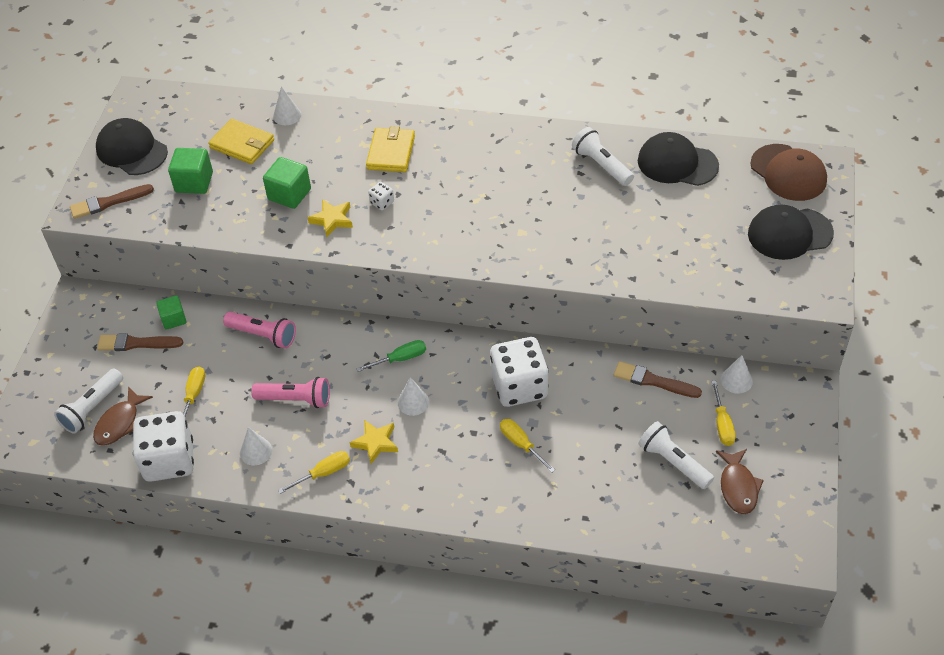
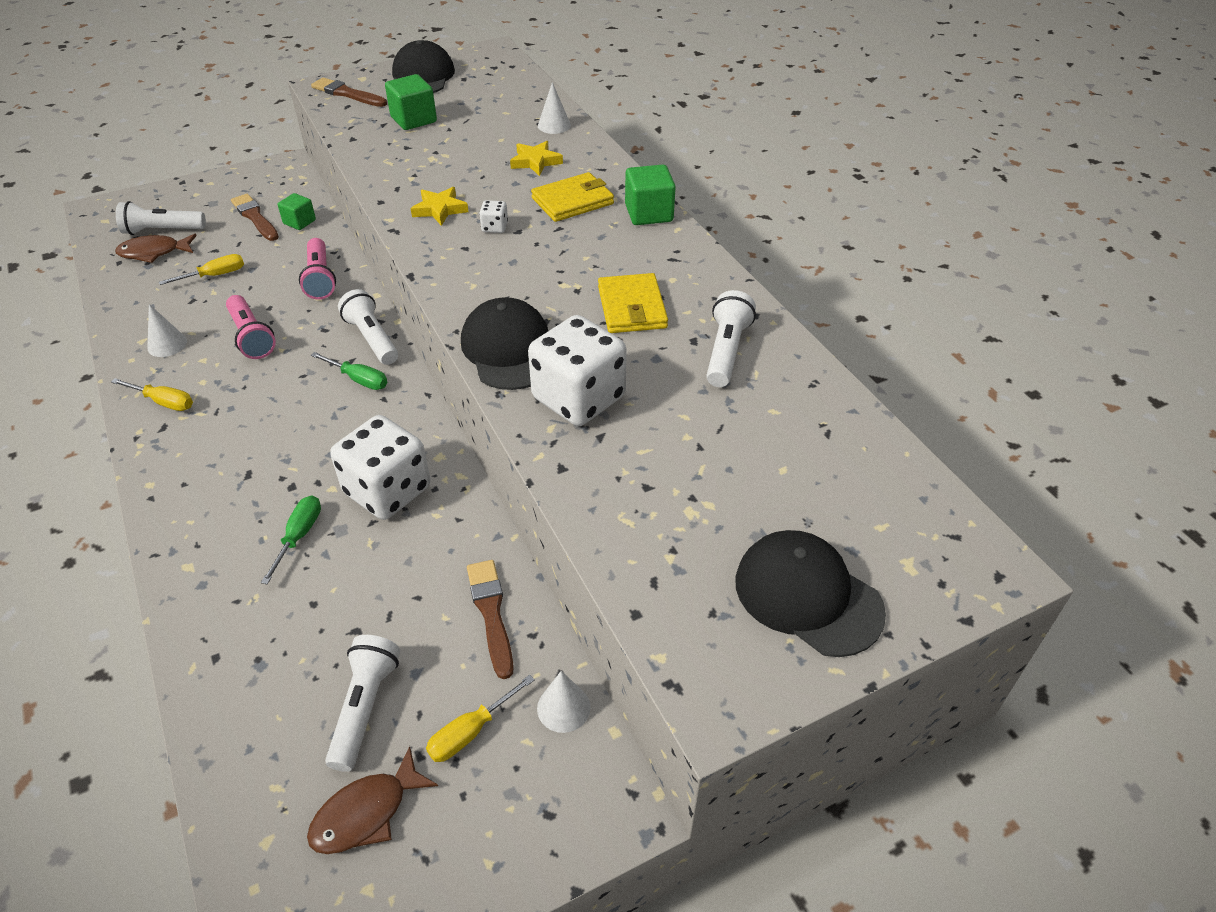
camera: 50 degrees right, 5 degrees down
white dice [133,411,194,482] -> white dice moved to [528,315,627,426]
yellow wallet [208,119,274,164] -> yellow wallet moved to [598,273,668,333]
green cube [263,157,311,209] -> green cube moved to [625,164,676,225]
yellow star [350,420,398,464] -> yellow star moved to [510,141,563,176]
white cone [398,377,429,416] -> none
yellow screwdriver [500,419,555,473] -> green screwdriver [261,496,321,584]
black cap [638,132,719,186] -> black cap moved to [461,297,548,390]
brown cap [750,144,827,201] -> none
none -> white flashlight [338,289,398,365]

